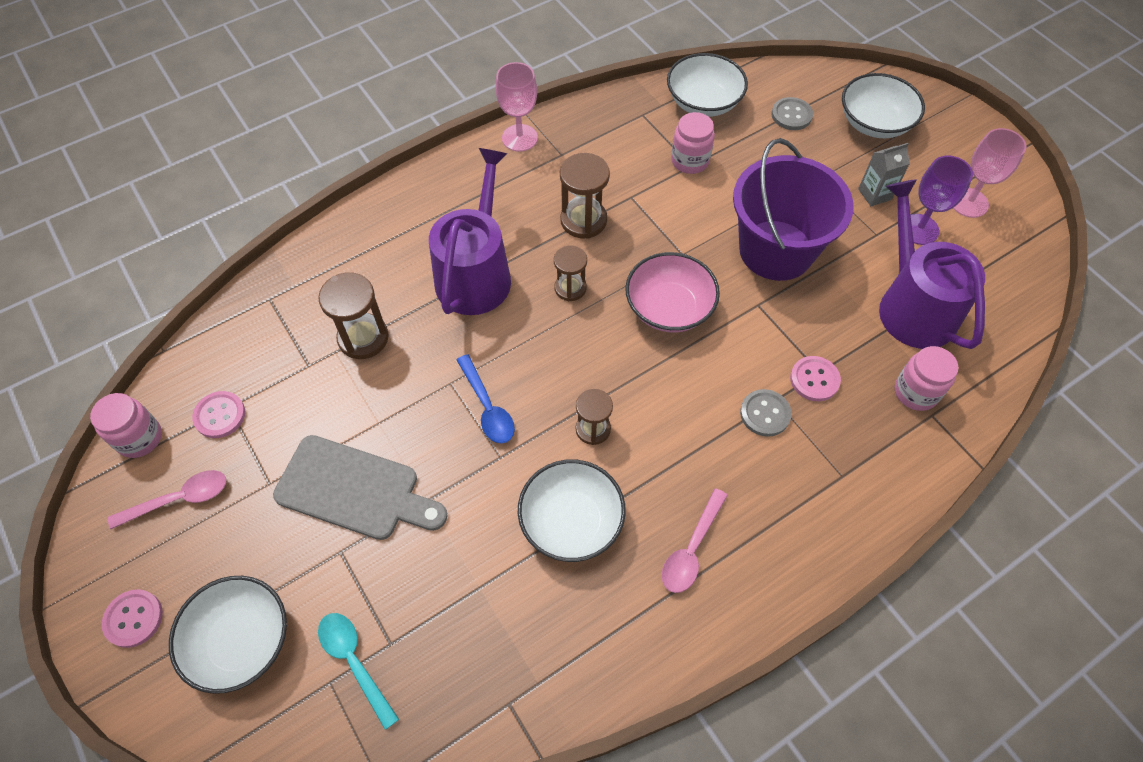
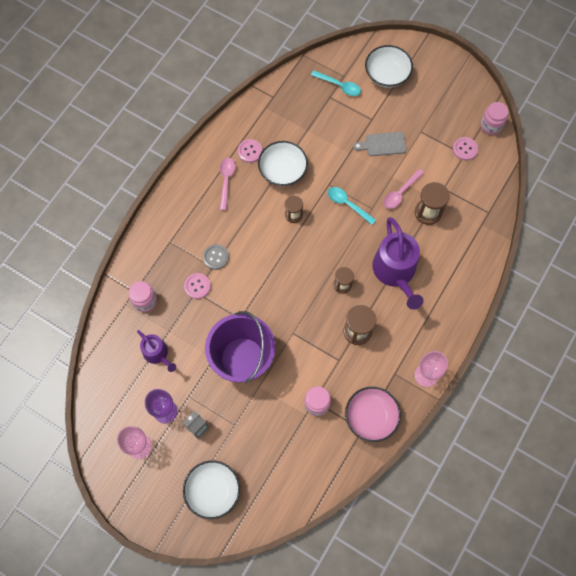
camera: 155 degrees right, 10 degrees up
pink button [102,589,163,648] -> pink button moved to [238,139,262,163]
pink spoon [108,470,226,529] -> pink spoon moved to [383,169,424,209]
grey cutting board [273,435,448,540] -> grey cutting board [353,132,407,156], size x0.64
blue spoon [456,354,515,444] -> turquoise spoon [328,187,376,225]
pink bowl [625,252,720,332] -> pink bowl moved to [345,387,401,442]
white bowl [667,53,748,117] -> none
grey button [771,97,813,130] -> none
purple watering can [879,179,985,349] -> purple watering can [137,330,176,372], size x0.56

